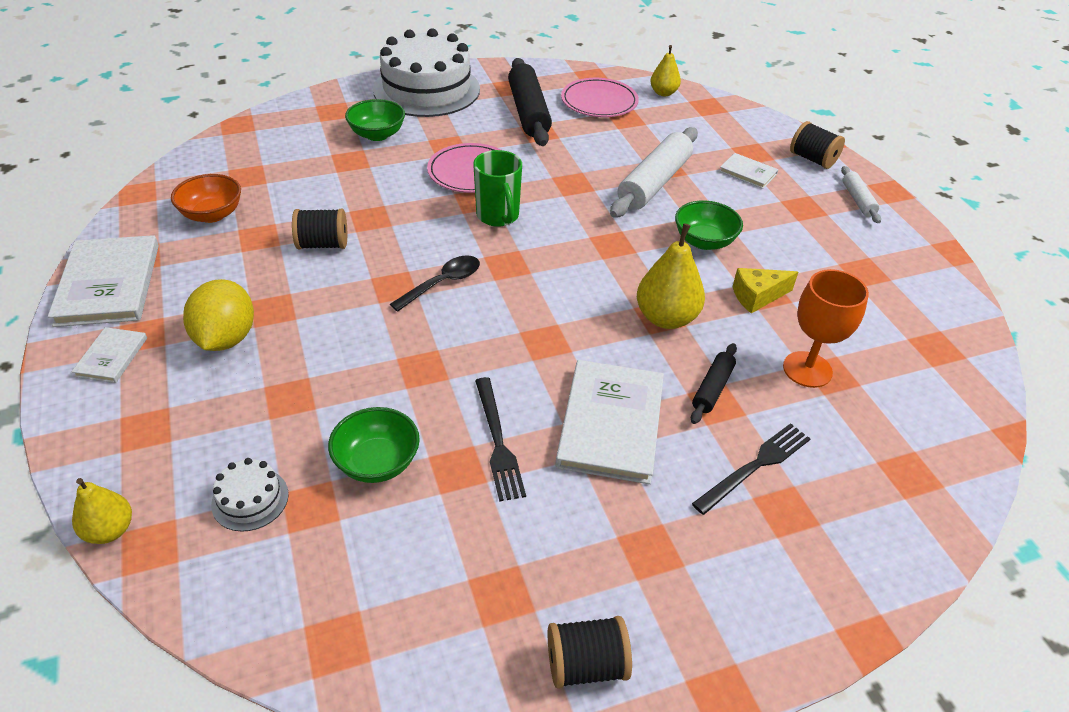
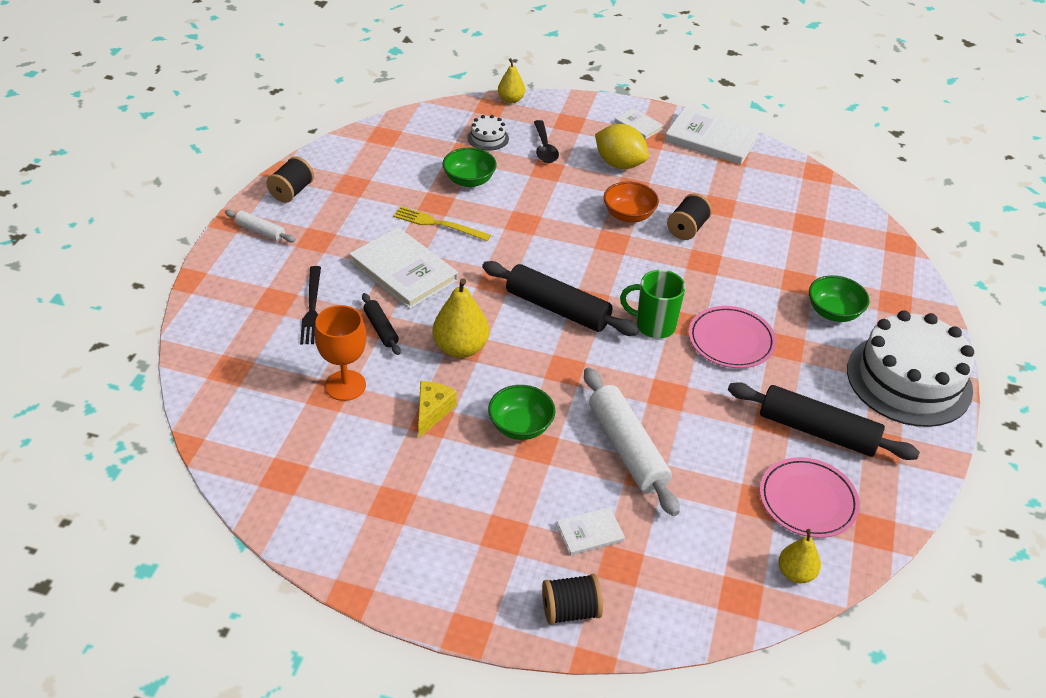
camera: 125 degrees right, 0 degrees up
orange bowl [171,174,241,223] -> orange bowl moved to [604,181,659,223]
black spoon [390,255,480,312] -> black spoon moved to [534,120,559,163]
black fork [475,377,526,502] -> yellow fork [393,206,491,241]
white rolling pin [841,166,881,223] -> white rolling pin moved to [225,210,296,242]
none -> black rolling pin [482,261,639,336]

